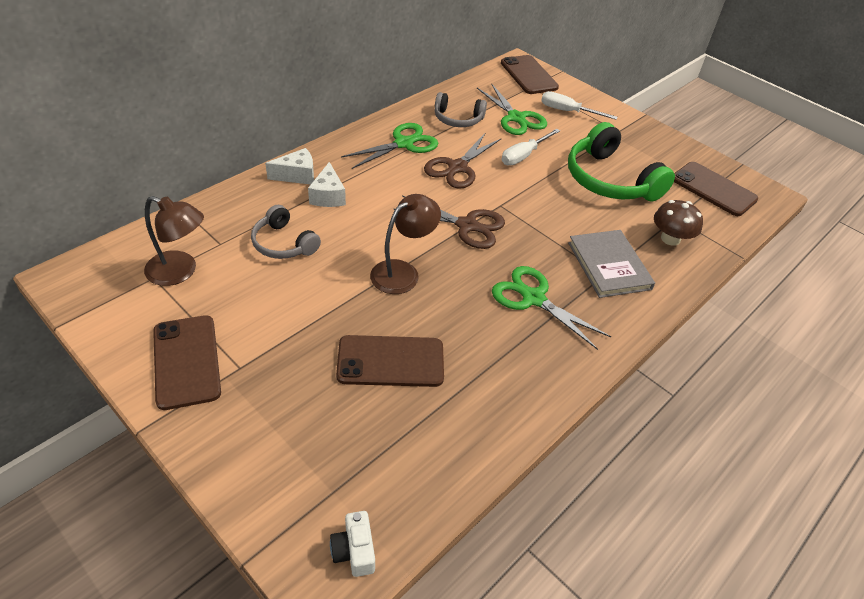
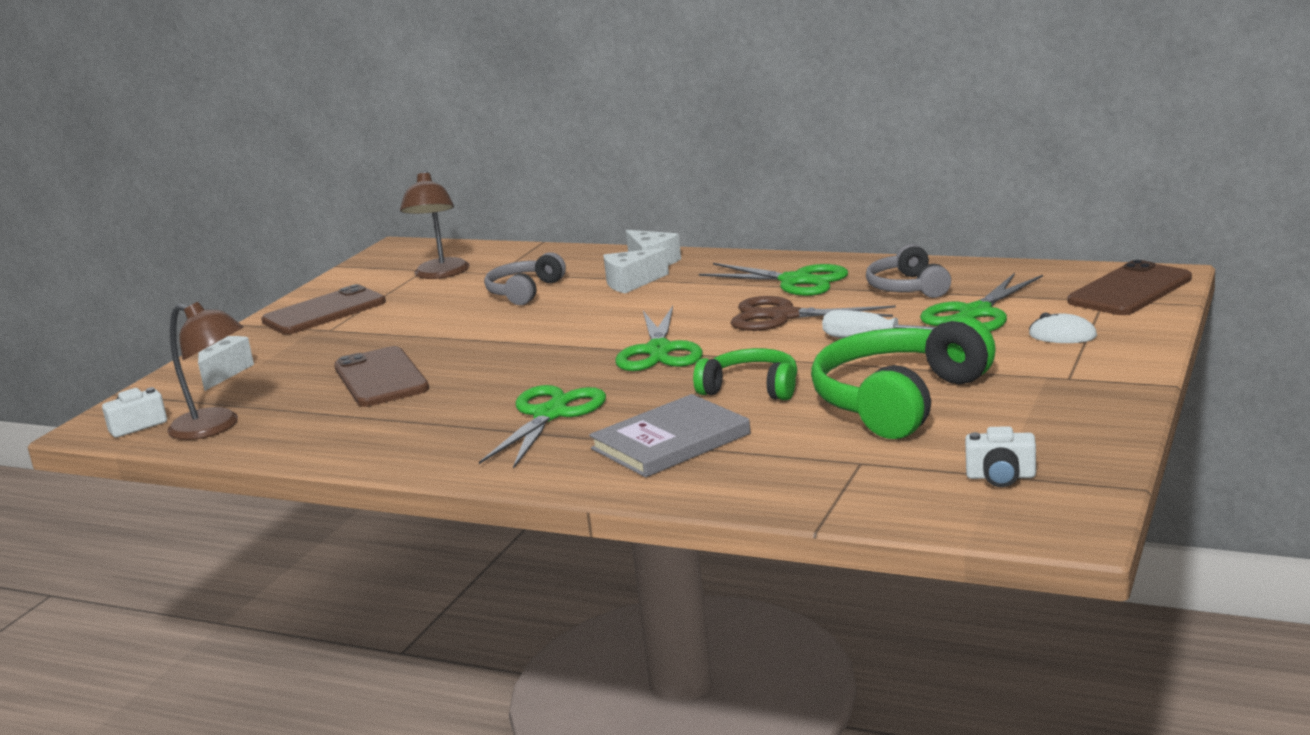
camera: 75 degrees right, 25 degrees down
brown lamp [370,194,441,294] -> brown lamp moved to [167,302,243,440]
brown scissors [394,195,505,249] -> green scissors [615,306,703,371]
white screwdriver [541,91,618,120] -> white mouse [1029,313,1097,343]
brown mushroom [654,200,703,246] -> none
brown phone [674,162,758,216] -> white camera [965,426,1036,487]
none -> white cheese [198,336,254,391]
none -> green headphones [693,348,797,400]

